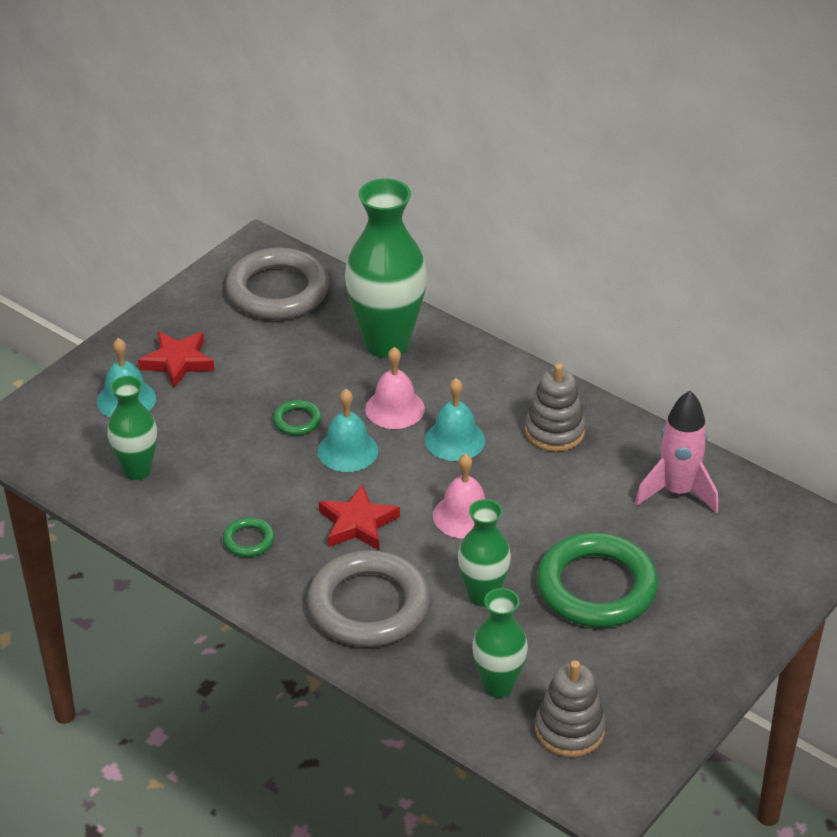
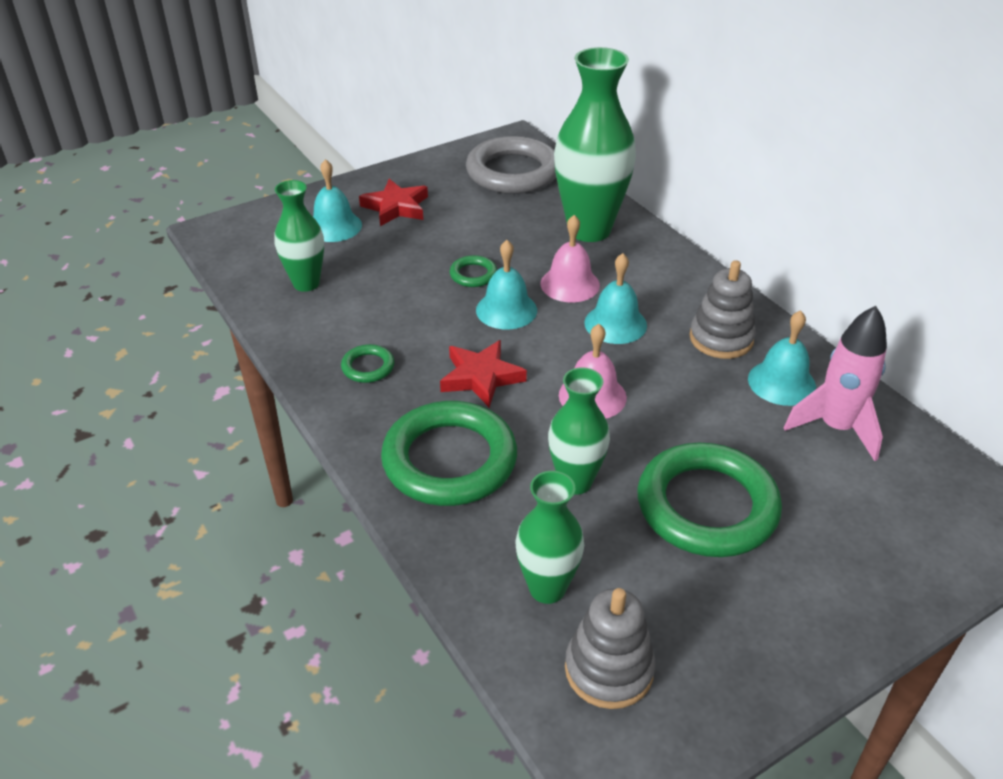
camera: 20 degrees right, 0 degrees up
grey ring [307,550,430,647] -> green ring [381,401,517,506]
none -> turquoise bell [748,310,816,406]

